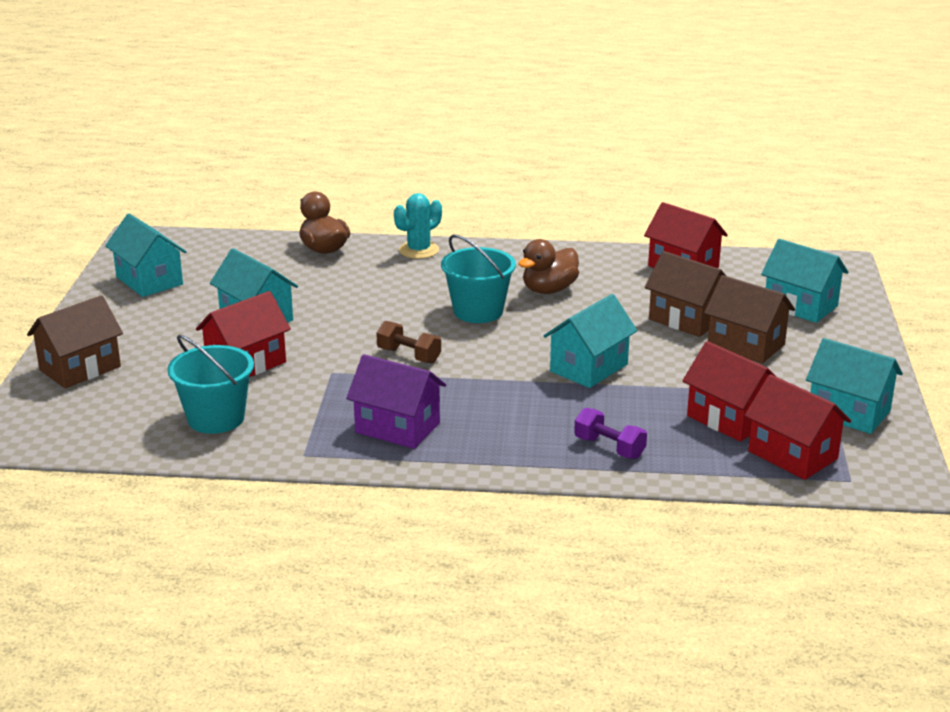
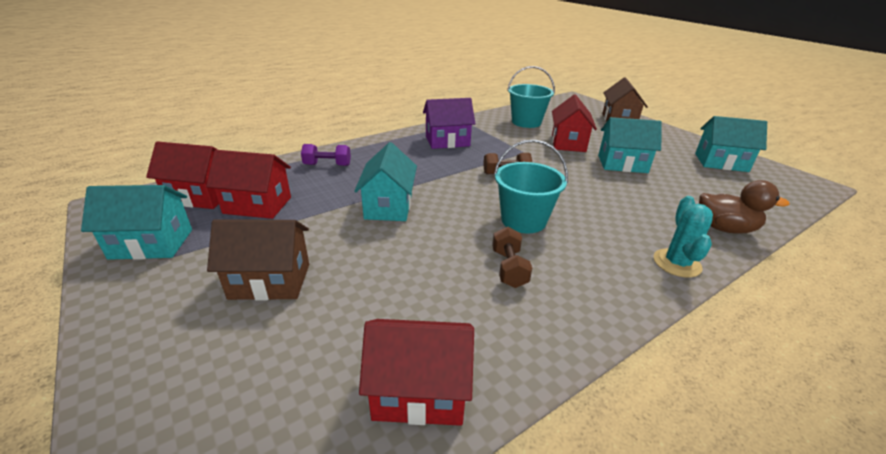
camera: 140 degrees right, 5 degrees up
brown duck [518,239,579,294] -> brown dumbbell [492,227,532,288]
brown house [645,251,726,337] -> none
turquoise house [761,239,848,323] -> none

